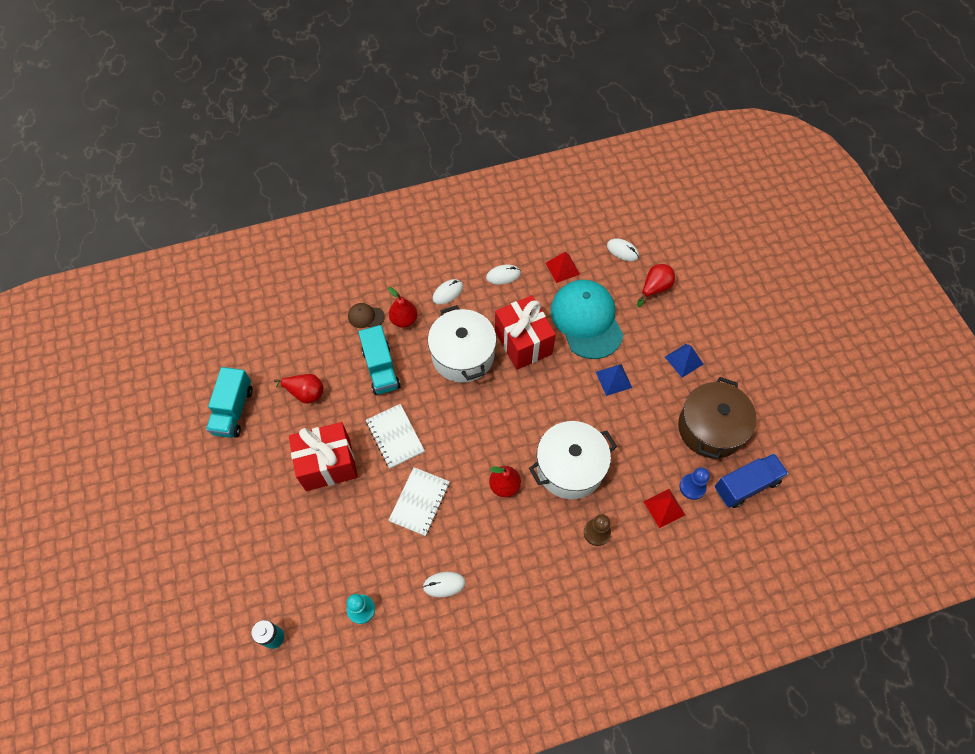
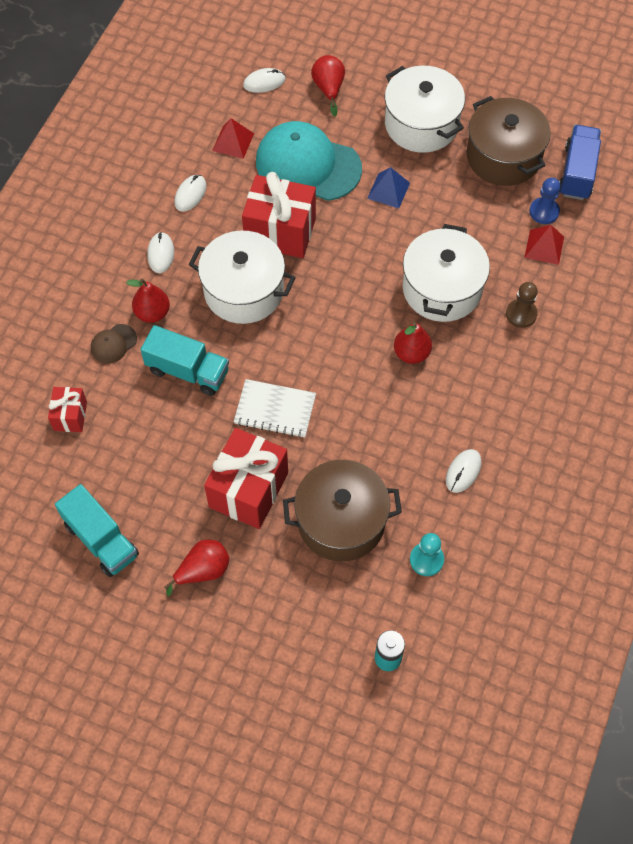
camera: 50 degrees left, 0 degrees up
red pear [274,374,323,404] -> red pear moved to [164,540,230,596]
white notebook [388,467,450,536] -> none
blue pyramid [665,344,703,378] -> white pot [385,66,465,153]
none -> red gift [48,387,87,432]
none -> brown pot [283,460,402,561]

